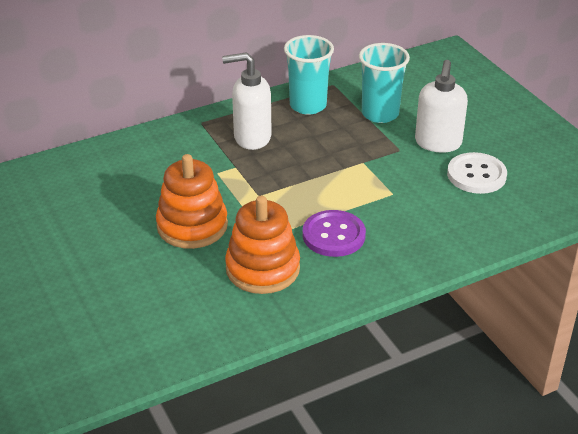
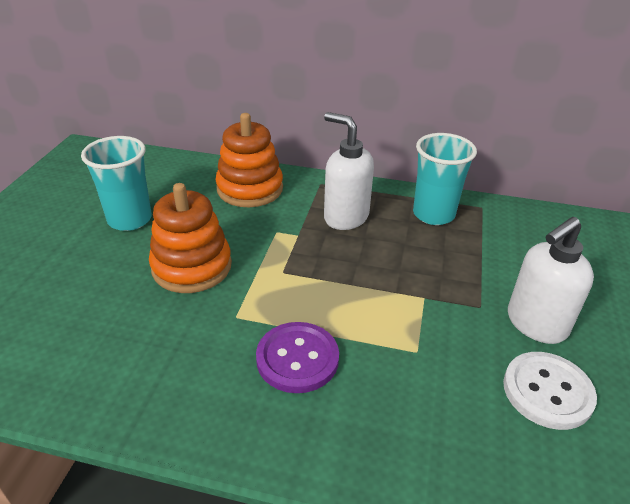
camera: 40 degrees right, 0 degrees up
orange stacking toy [225,196,300,294] -> orange stacking toy moved to [216,113,283,207]
turquoise cup [359,43,410,123] -> turquoise cup moved to [81,136,152,231]

